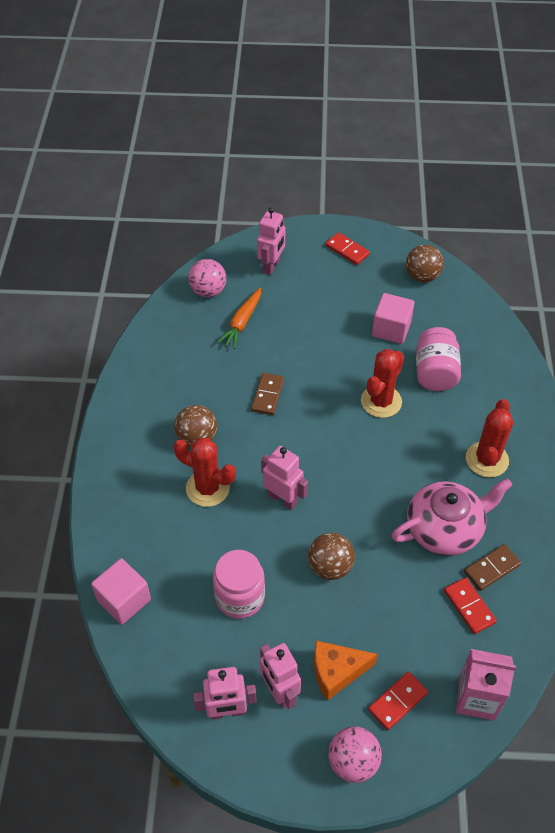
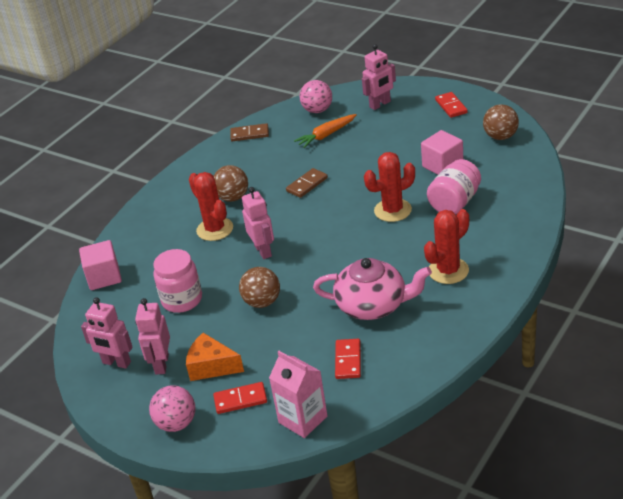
camera: 35 degrees right, 15 degrees down
brown domino [464,544,521,591] -> brown domino moved to [230,123,269,141]

